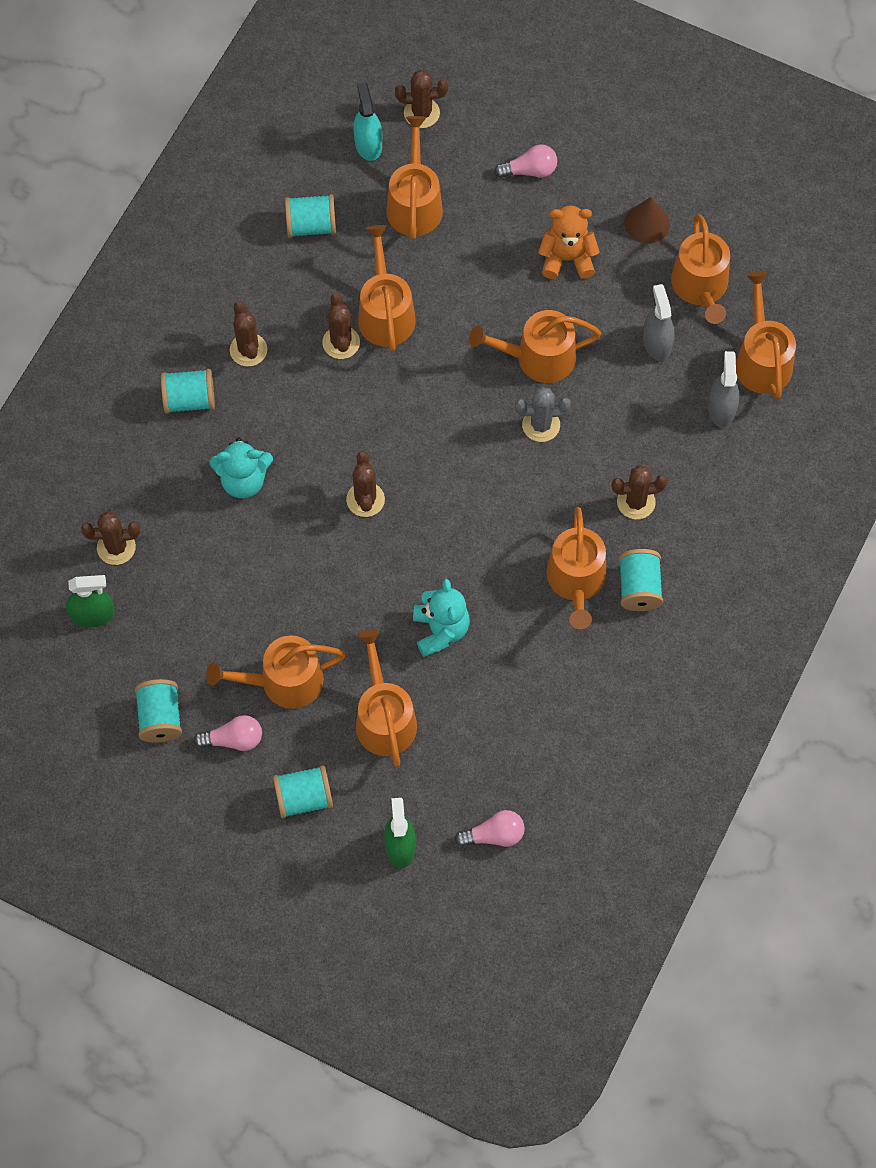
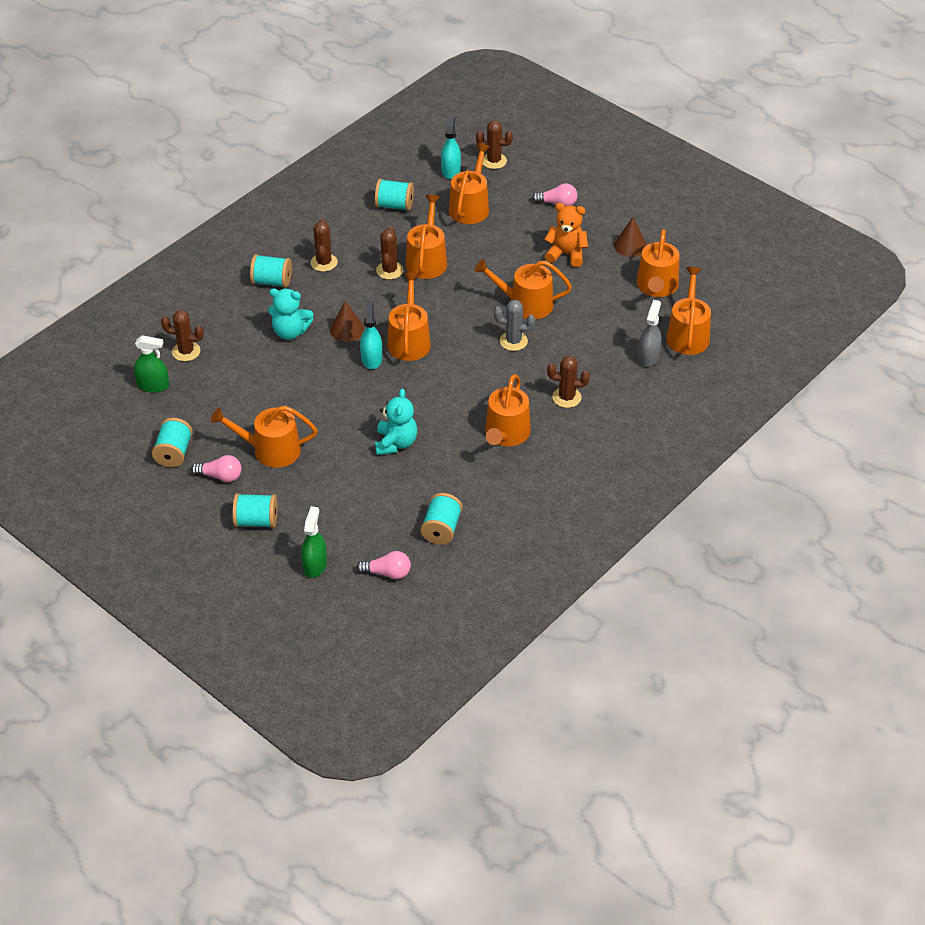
camera: 15 degrees right, 20 degrees down
brown cactus [346,451,385,517] -> turquoise spray bottle [360,302,382,369]
orange watering can [356,629,417,767] -> orange watering can moved to [387,272,431,361]
turquoise spool [619,549,663,611] -> turquoise spool moved to [421,493,462,545]
grey spray bottle [643,284,674,361] -> none
none -> brown cone [330,301,365,342]

